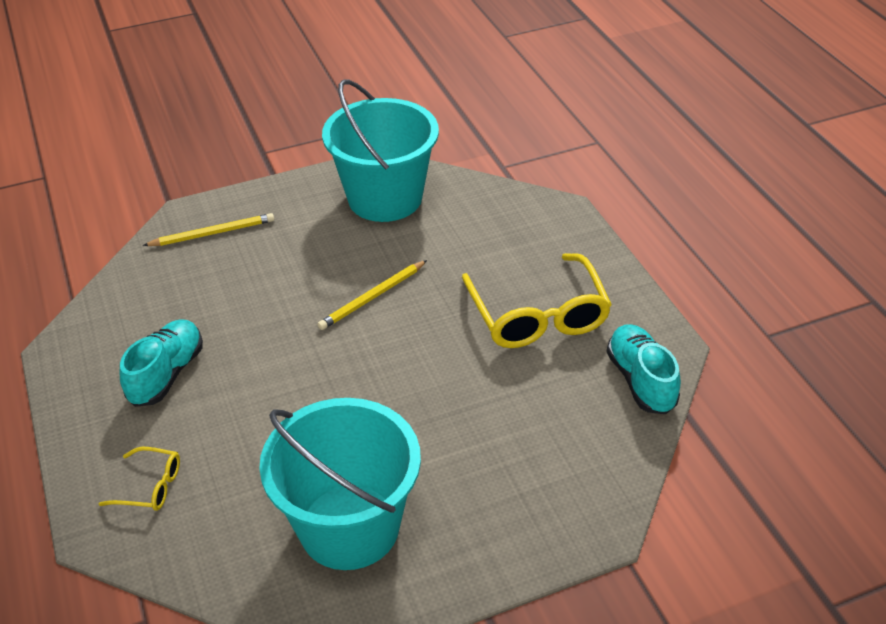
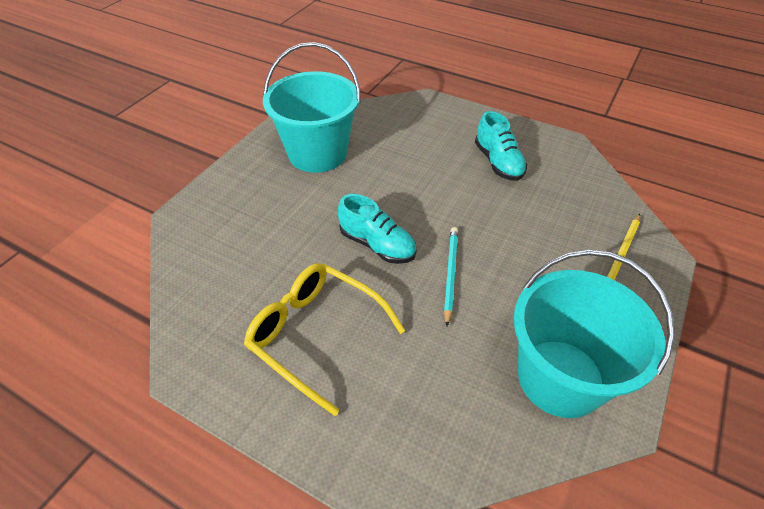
camera: 140 degrees right, 5 degrees up
yellow glasses [99,447,180,511] -> none
yellow pencil [317,260,427,330] -> turquoise pencil [444,227,458,326]
turquoise shoe [606,324,681,414] -> turquoise shoe moved to [338,194,417,264]

